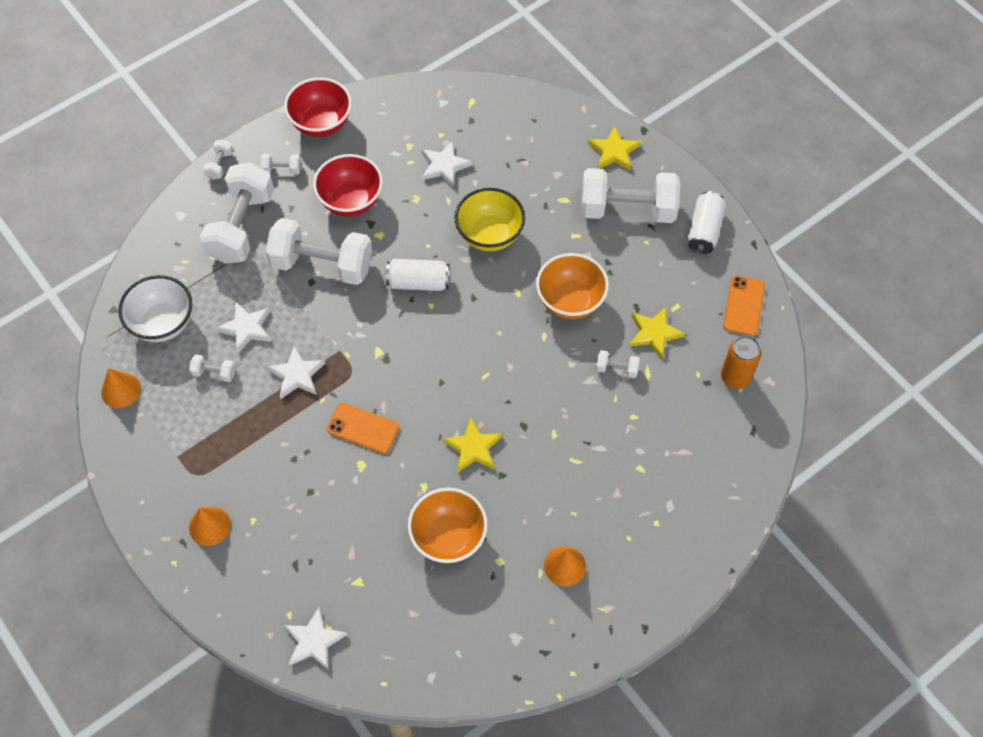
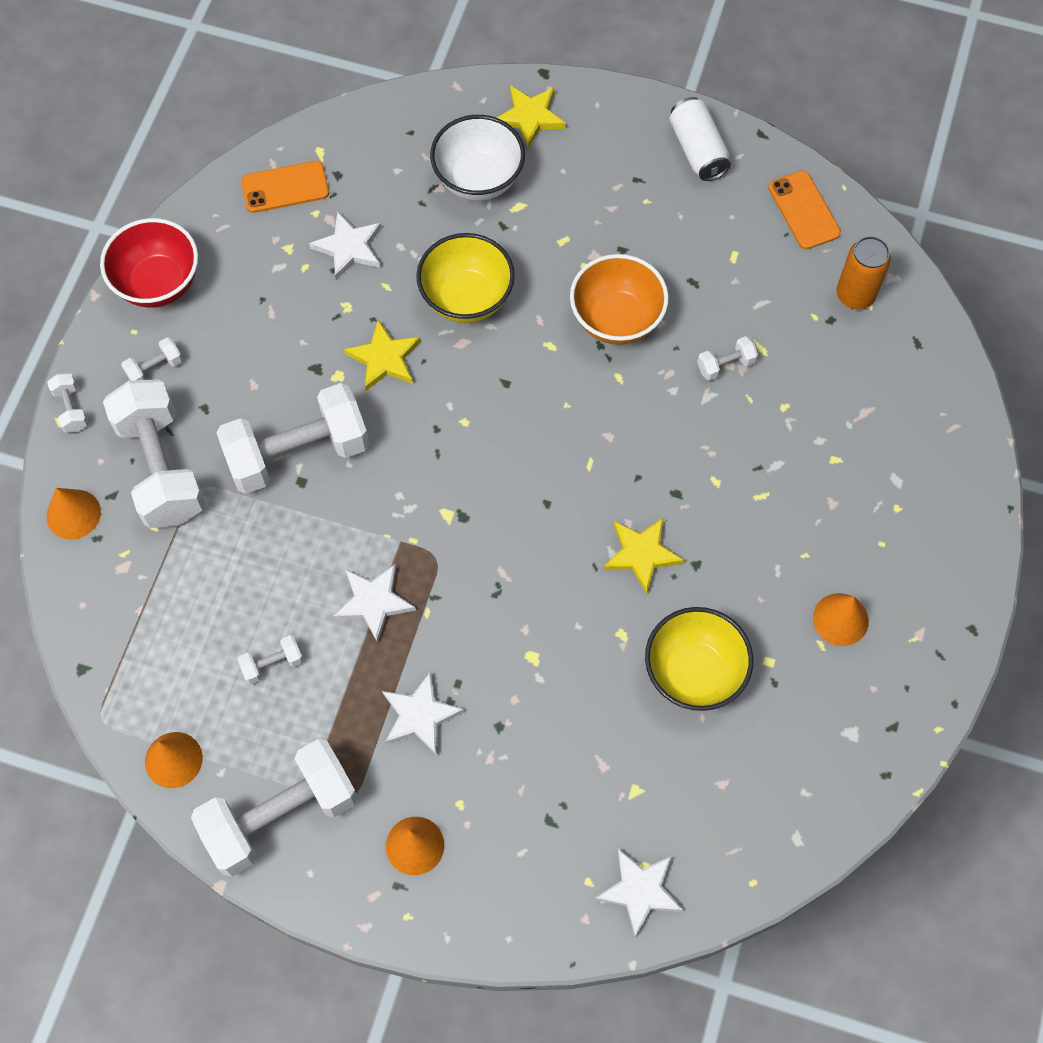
camera: 35 degrees left, 5 degrees up
white bowl [118,275,192,342] -> white bowl moved to [430,115,525,201]
white star [215,302,271,354] -> white star moved to [382,672,464,755]
red bowl [313,154,383,217] -> none
orange phone [327,403,399,454] -> orange phone moved to [241,161,329,213]
white can [386,259,450,291] -> none
orange bowl [408,488,488,563] -> yellow bowl [645,607,753,711]
white dumbbell [581,168,680,223] -> white dumbbell moved to [191,739,358,877]
yellow star [629,307,685,359] -> yellow star moved to [344,320,421,391]
none -> orange cone [46,488,101,540]

